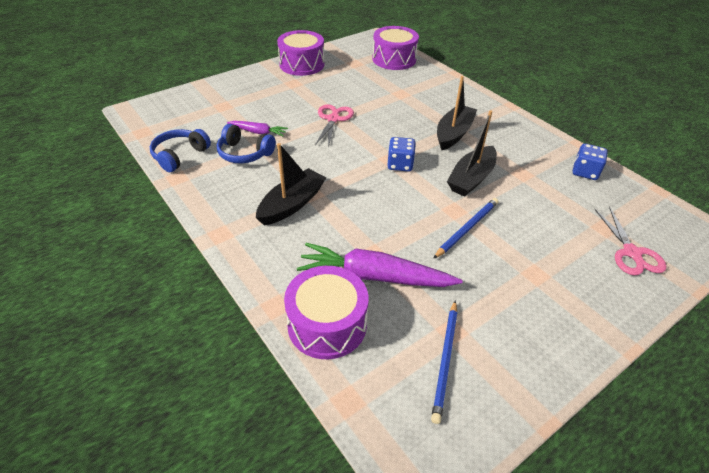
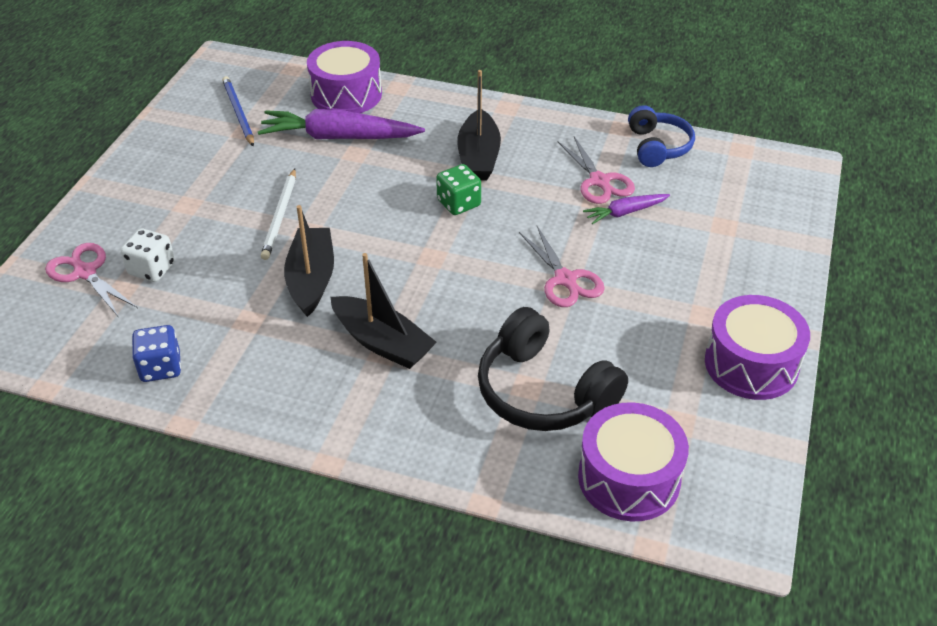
camera: 145 degrees right, 0 degrees up
blue headphones [217,124,276,163] -> pink scissors [557,136,635,204]
purple carrot [297,243,463,287] -> purple carrot turned 150 degrees counterclockwise [258,109,425,139]
blue dice [387,137,416,172] -> none
blue pencil [433,198,498,259] -> white pencil [261,168,296,260]
black boat [437,76,477,150] -> black boat turned 45 degrees counterclockwise [330,253,437,369]
none -> white dice [121,228,175,282]
none -> green dice [436,164,481,215]
none -> black headphones [478,307,628,431]

